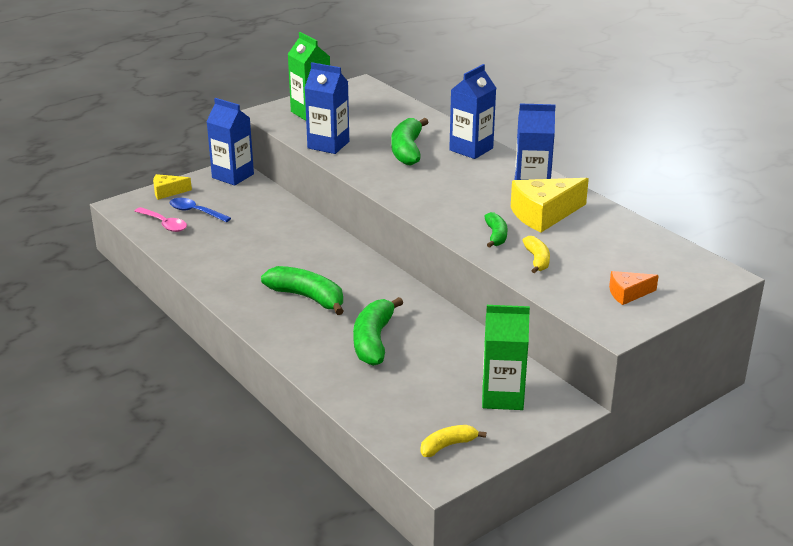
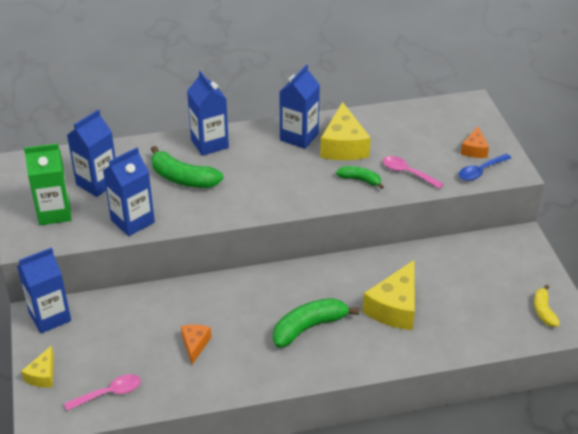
camera: 65 degrees left, 10 degrees up
blue spoon [170,198,231,222] -> blue spoon moved to [458,154,511,181]
green banana [353,297,403,366] -> yellow cheese [363,260,415,330]
green carton [482,305,530,410] -> none
yellow banana [522,236,550,273] -> pink spoon [383,156,443,189]
none -> blue carton [67,110,115,197]
none -> orange cheese [181,325,211,364]

